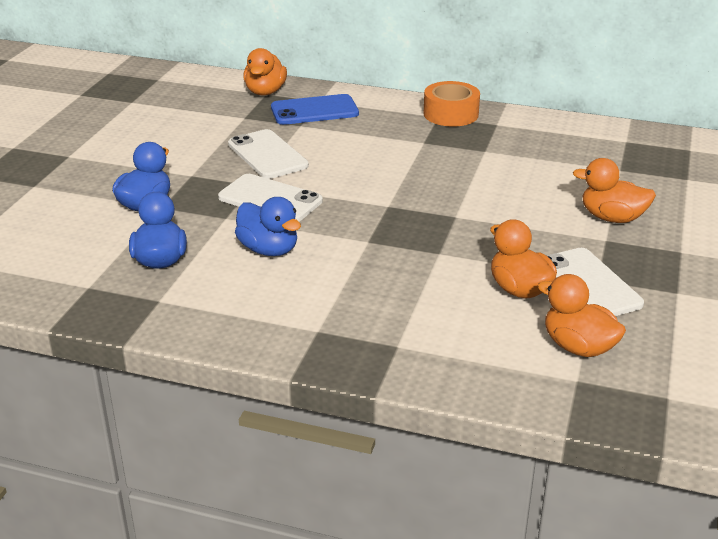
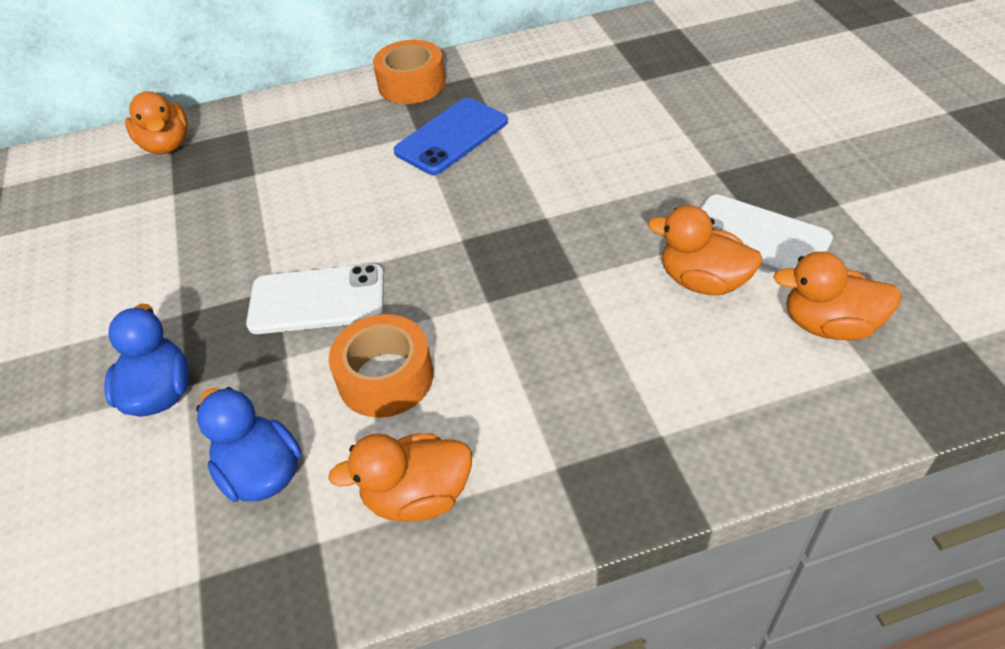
camera: 30 degrees left, 15 degrees up
white phone [228,129,309,179] -> none
blue duck [235,197,301,256] -> orange tape [329,314,433,418]
blue phone [271,94,359,125] -> blue phone moved to [394,98,508,175]
orange duck [573,158,656,223] -> orange duck moved to [328,433,472,522]

